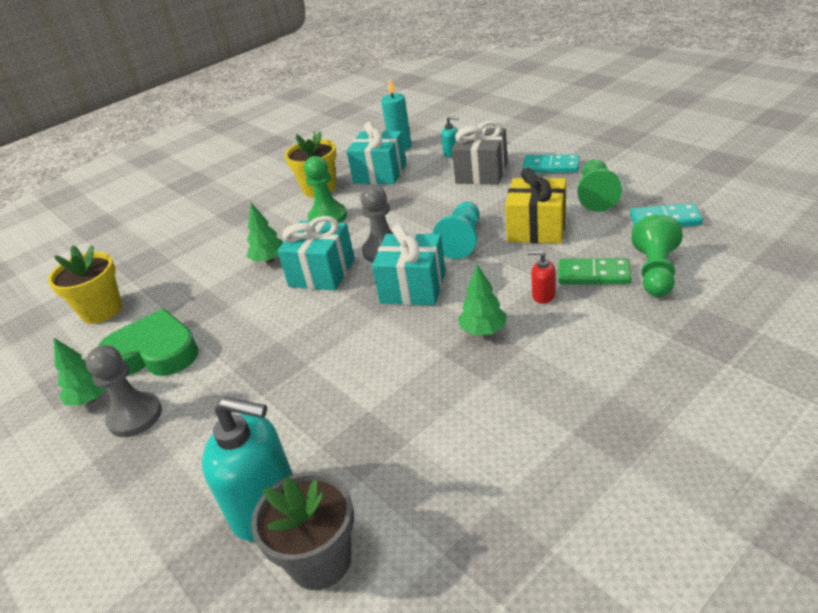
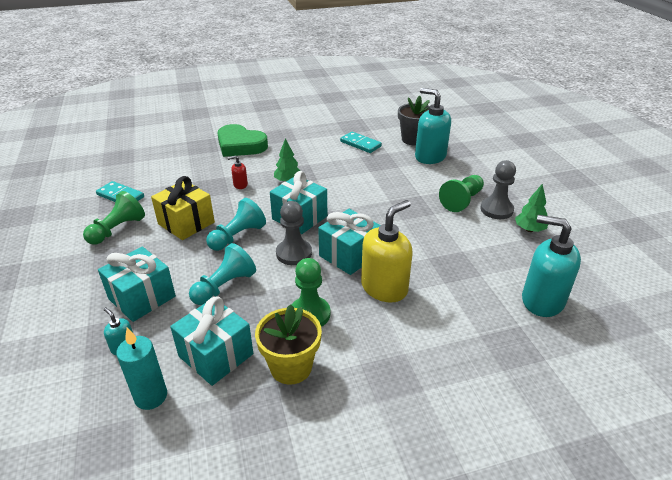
camera: 160 degrees left, 0 degrees up
yellow flower pot [48,245,122,324] -> turquoise soap dispenser [522,215,581,317]
green heart [98,309,199,376] -> green heart moved to [217,124,268,157]
green tree [247,203,283,263] -> yellow soap dispenser [361,200,412,303]
grey gift [452,120,508,185] -> turquoise gift [98,247,176,322]
turquoise domino [522,154,580,173] -> turquoise domino moved to [340,132,382,153]
red soap dispenser [527,250,556,304] -> red soap dispenser turned 120 degrees clockwise [228,155,248,189]
green domino [558,258,631,284] -> none
green pawn [631,215,683,297] -> green pawn moved to [439,175,484,212]
none -> turquoise pawn [189,243,256,305]

